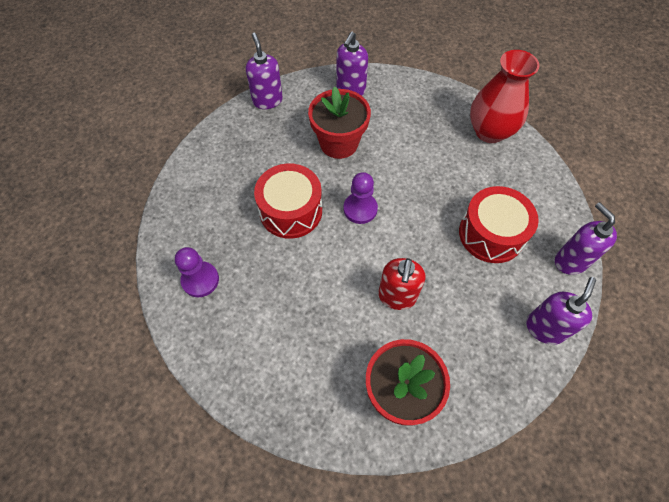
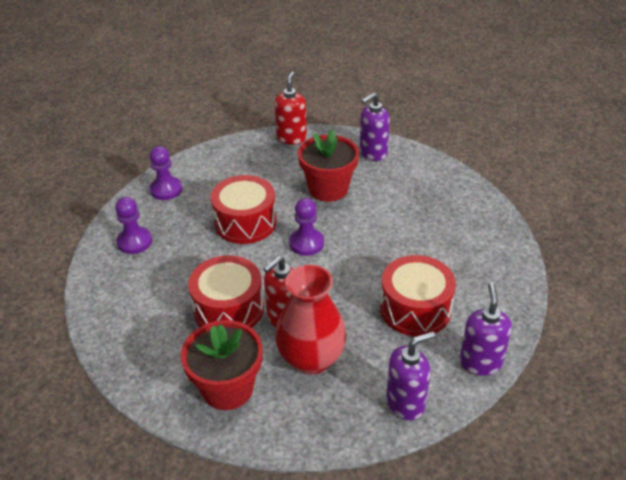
camera: 30 degrees right, 20 degrees down
purple soap dispenser [246,33,283,109] -> red soap dispenser [274,71,307,145]
red vase [470,50,540,143] -> red vase moved to [275,265,347,375]
none -> purple pawn [149,146,182,200]
none -> red drum [188,255,264,328]

